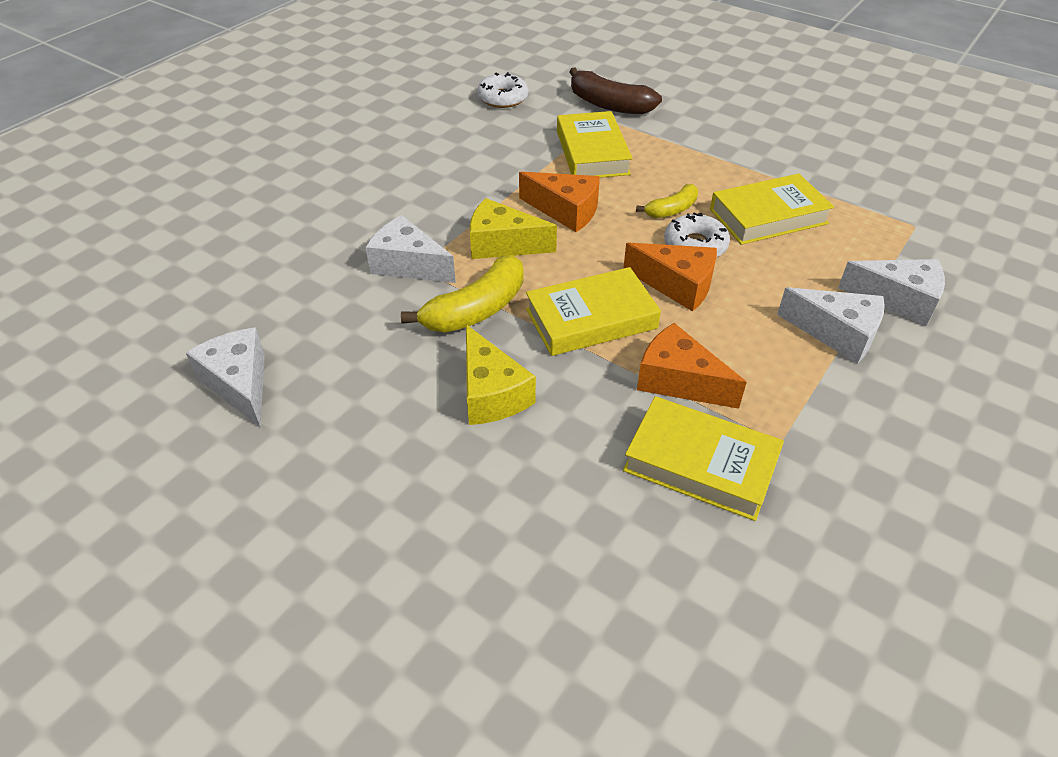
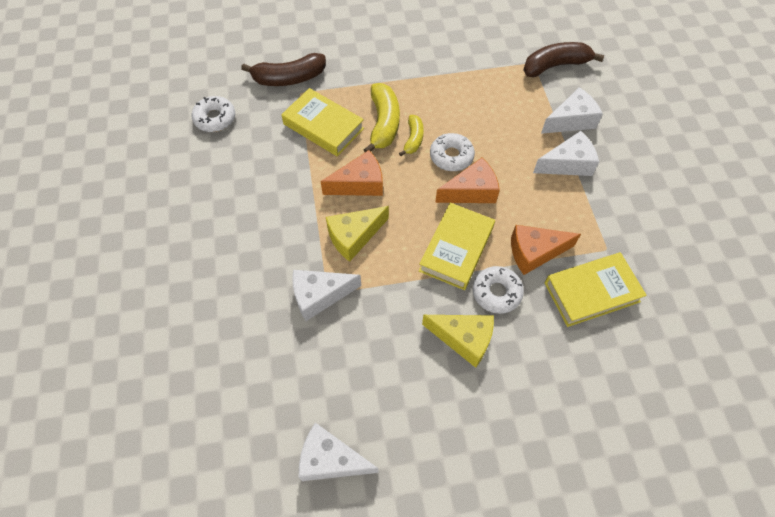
camera: 45 degrees left, 15 degrees up
yellow banana [401,255,524,333] -> yellow banana moved to [364,83,400,152]
yellow book [710,174,834,245] -> none
none -> white donut [473,266,524,314]
none -> brown banana [523,42,604,77]

